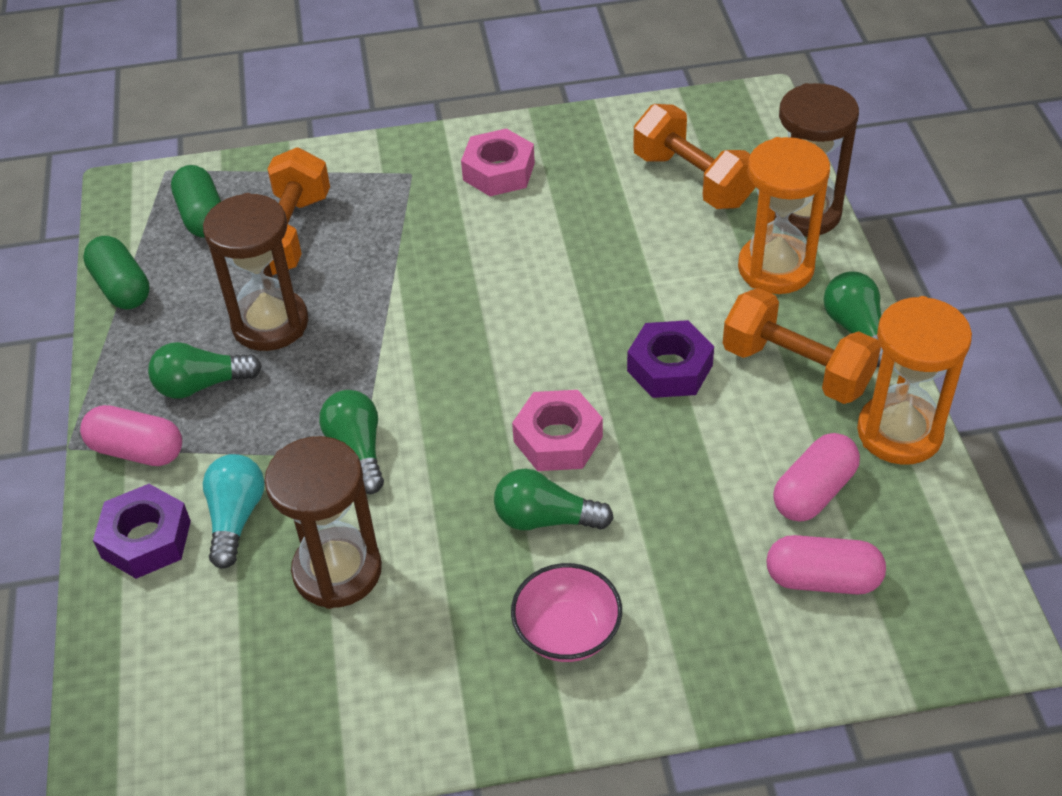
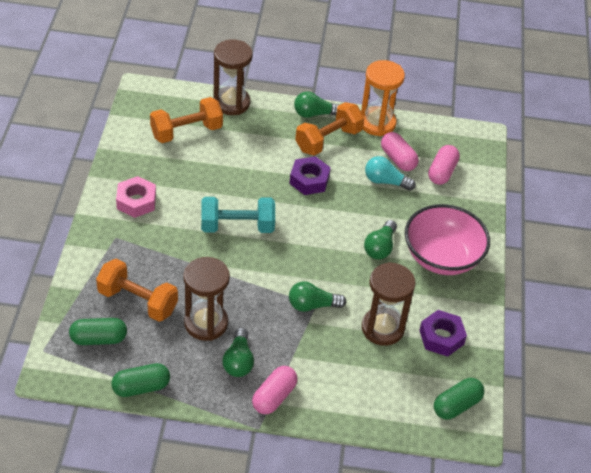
camera: 80 degrees left, 0 degrees up
purple nut [93,484,191,579] -> purple nut moved to [419,310,467,357]
turquoise light bulb [203,454,265,569] -> turquoise light bulb moved to [365,156,416,191]
pink bowl [511,563,622,662] -> pink bowl [405,204,490,275], size x1.75
pink nut [512,390,603,471] -> none
orange hourglass [738,137,830,294] -> none
none -> turquoise dumbbell [201,197,275,233]
none -> green capsule [434,378,484,420]

